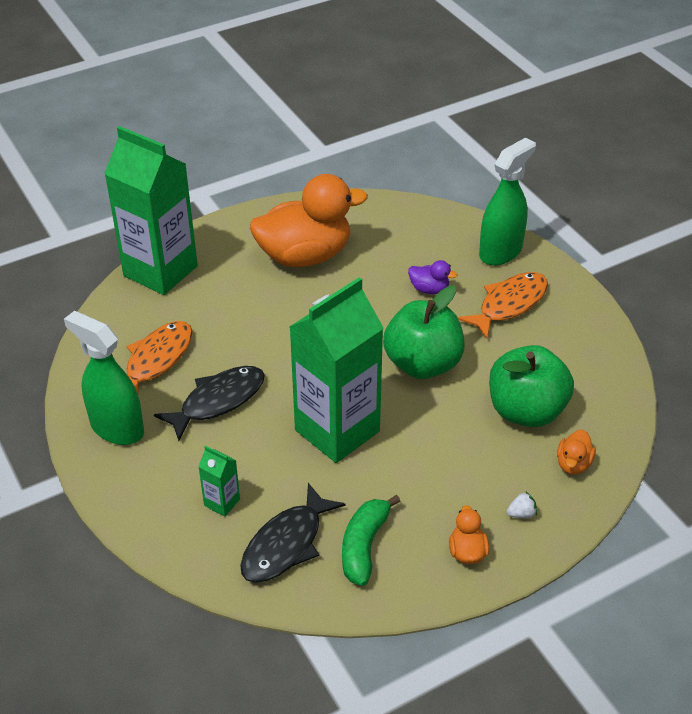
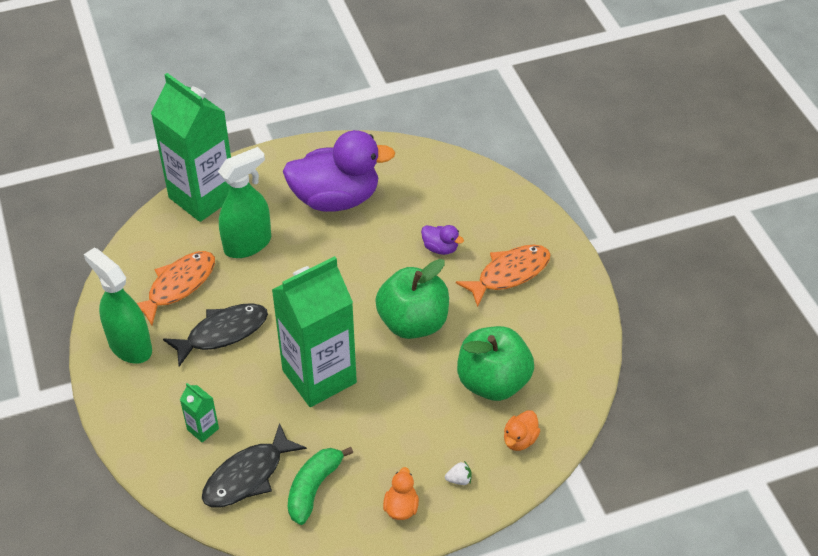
camera: 10 degrees right, 5 degrees up
orange duck [250,174,368,267] -> purple duck [283,130,395,212]
green spray bottle [479,137,536,266] -> green spray bottle moved to [218,147,271,258]

